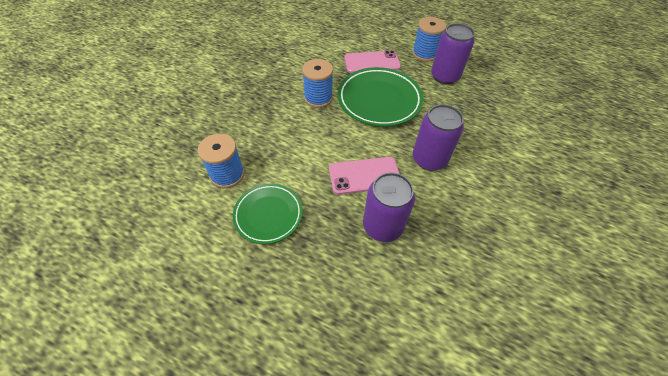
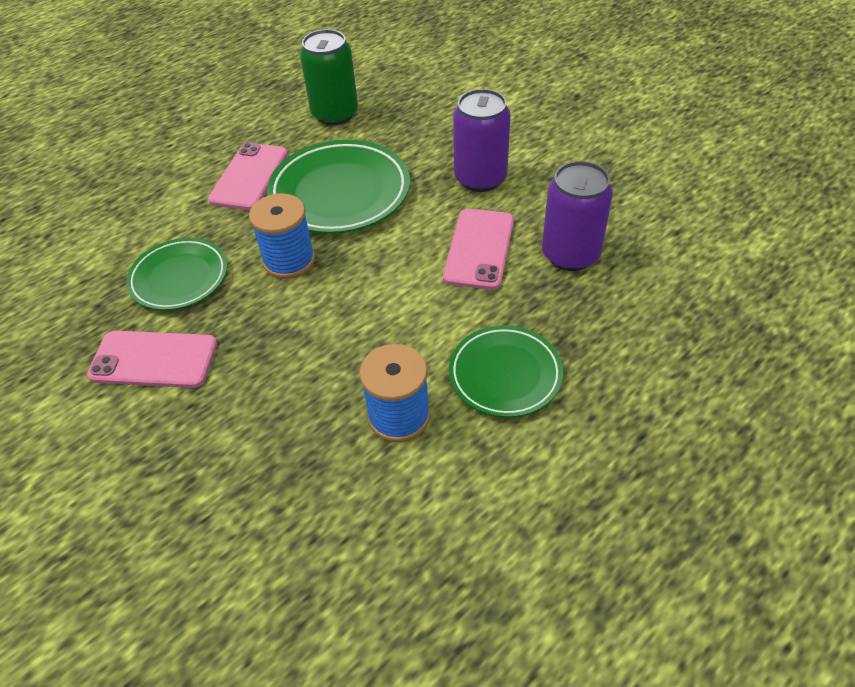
camera: 65 degrees left, 5 degrees down
blue spool [412,17,446,62] -> none
purple can [431,23,475,84] -> green can [300,29,358,125]
none -> pink phone [87,331,217,388]
none -> green plate [126,238,227,310]

